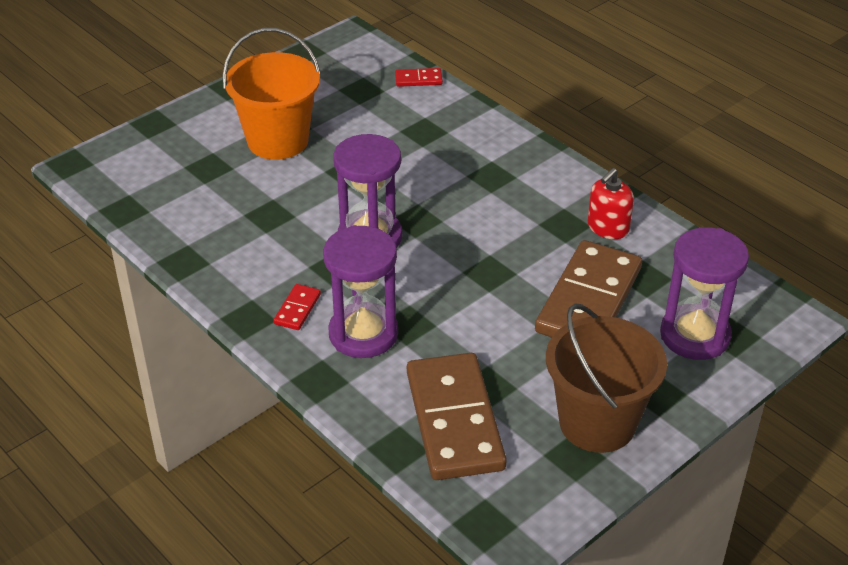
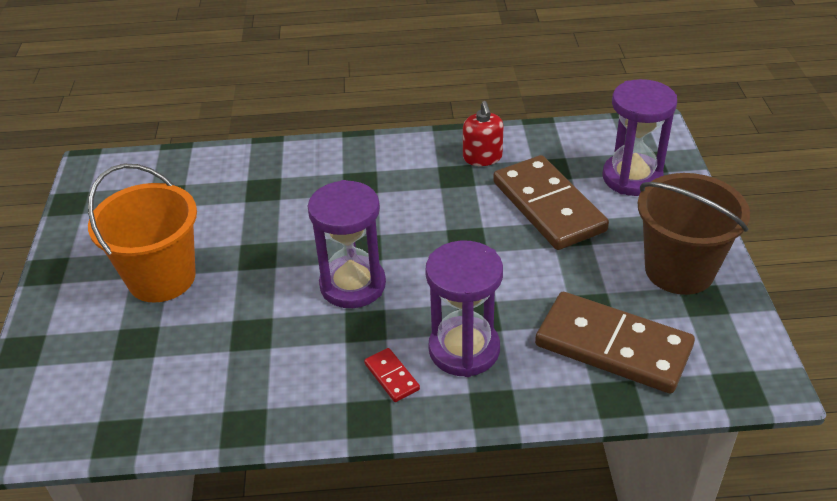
camera: 50 degrees left, 0 degrees up
red domino [395,68,443,87] -> none

